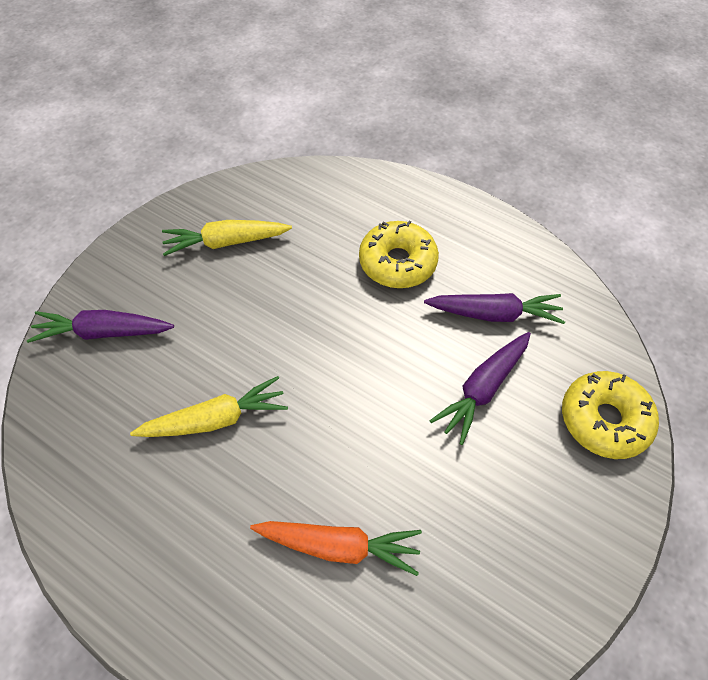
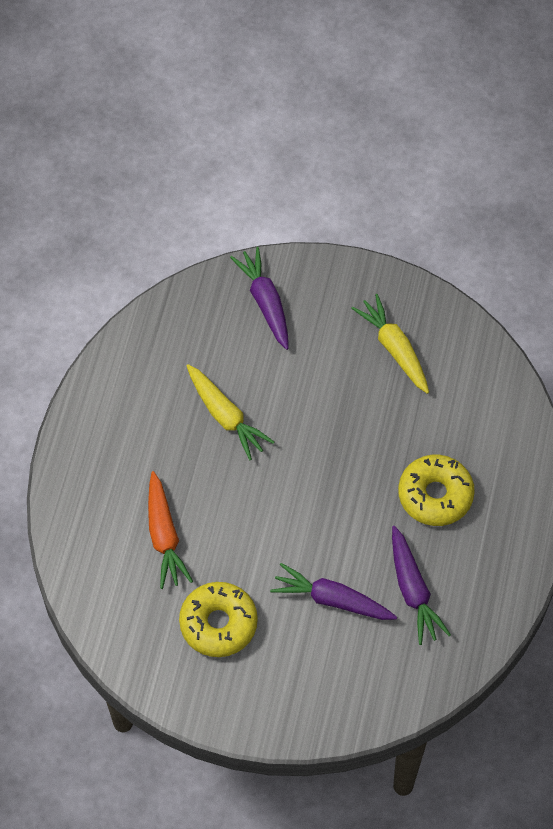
camera: 70 degrees right, 5 degrees up
yellow donut [562,371,659,459] -> yellow donut moved to [179,582,258,657]

